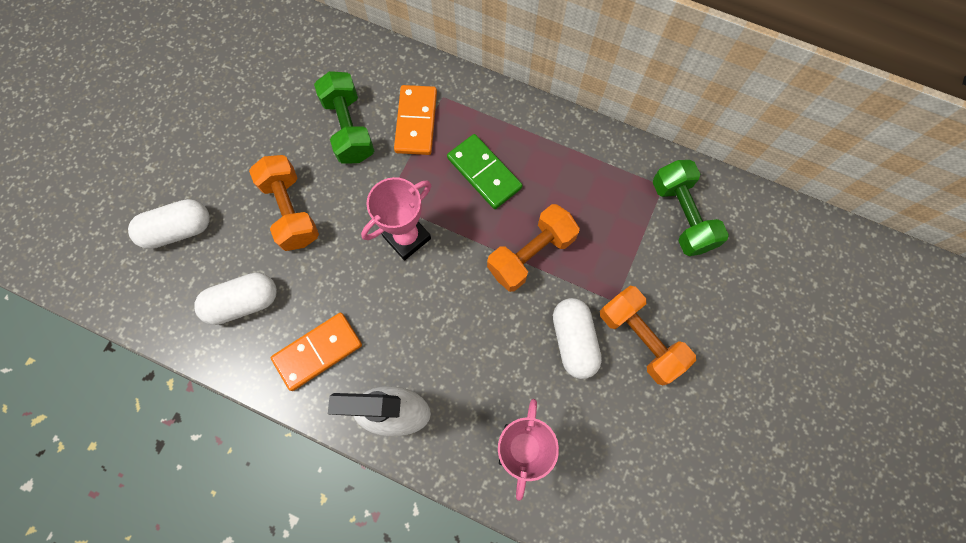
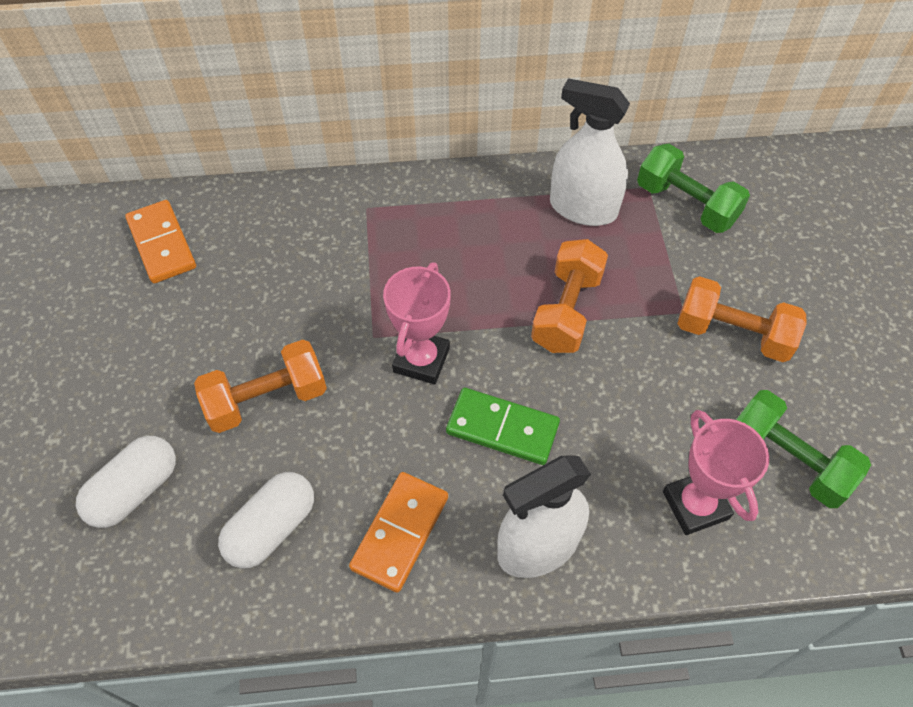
camera: 30 degrees left, 15 degrees down
orange dumbbell [249,155,319,251] -> orange dumbbell turned 60 degrees counterclockwise [194,340,327,433]
green dumbbell [314,71,374,164] -> green dumbbell moved to [736,390,871,508]
orange domino [394,85,437,155] -> orange domino moved to [125,200,196,283]
green domino [447,134,522,209] -> green domino moved to [446,388,560,465]
white capsule [553,298,602,379] -> none
none -> white spray bottle [550,78,630,226]

